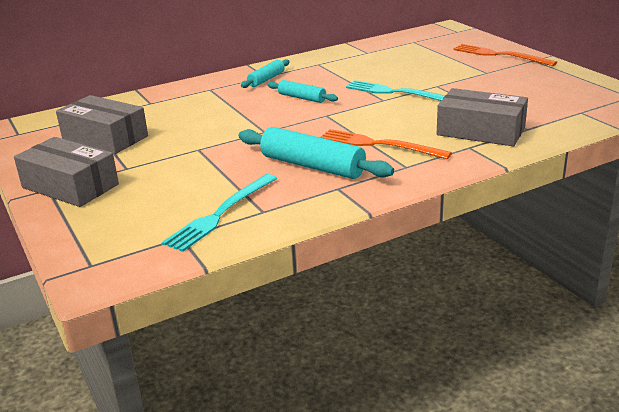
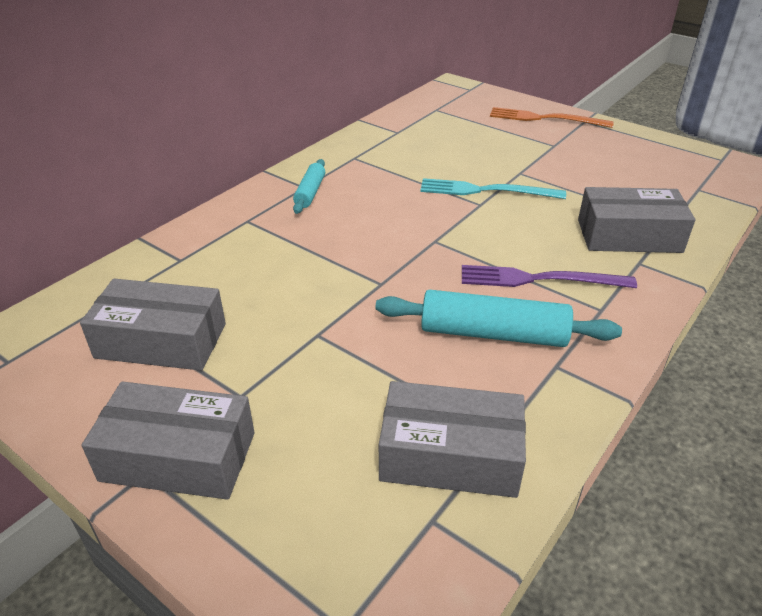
camera: 25 degrees left, 10 degrees up
turquoise fork [162,174,277,252] -> grey box [379,381,526,498]
turquoise rolling pin [268,80,338,103] -> none
orange fork [320,129,452,159] -> purple fork [462,265,637,288]

